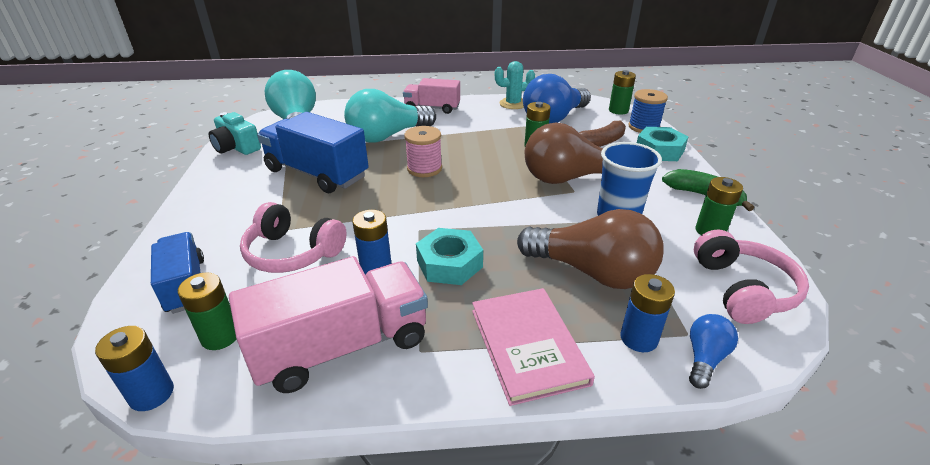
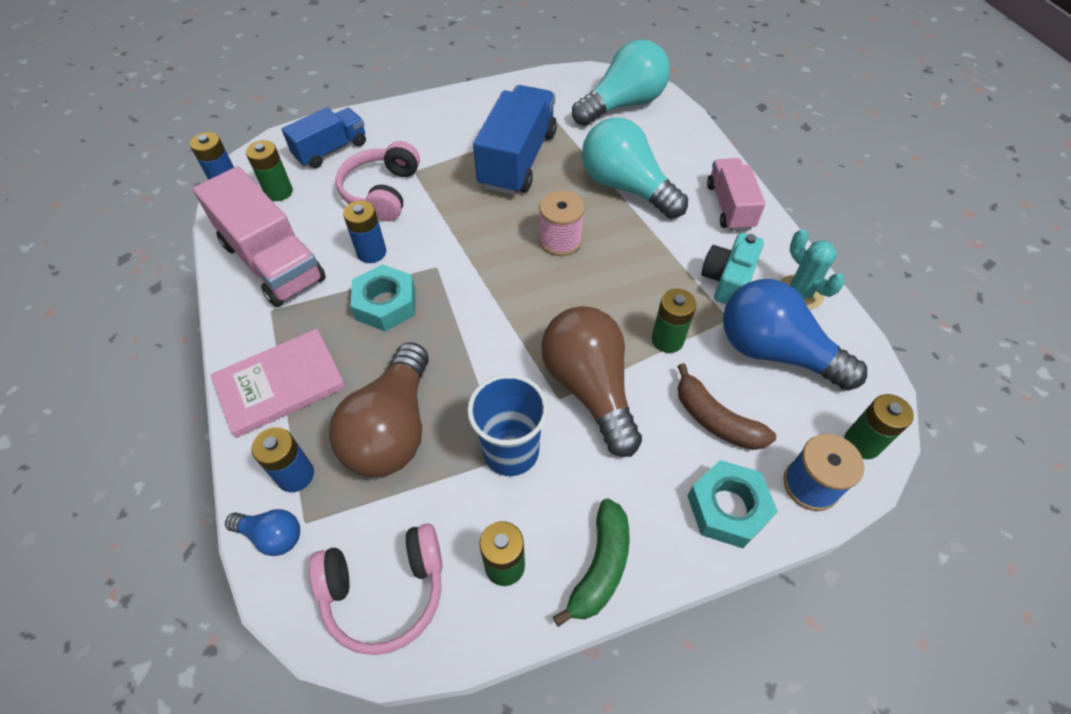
camera: 75 degrees right, 20 degrees up
turquoise camera [208,112,261,155] -> turquoise camera moved to [701,233,764,304]

